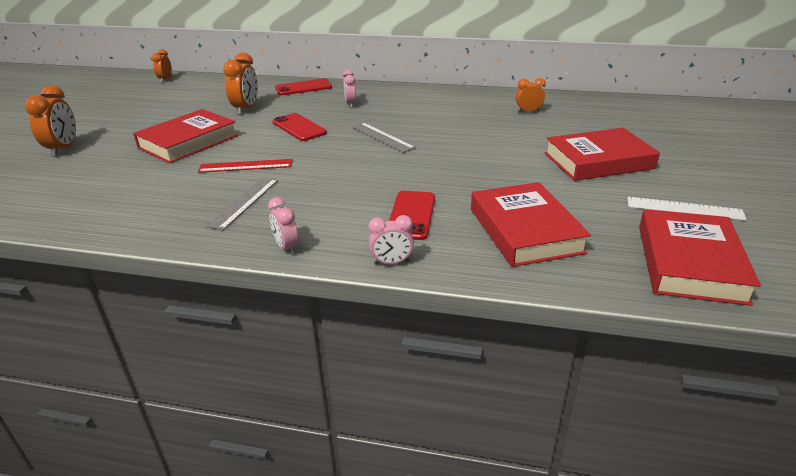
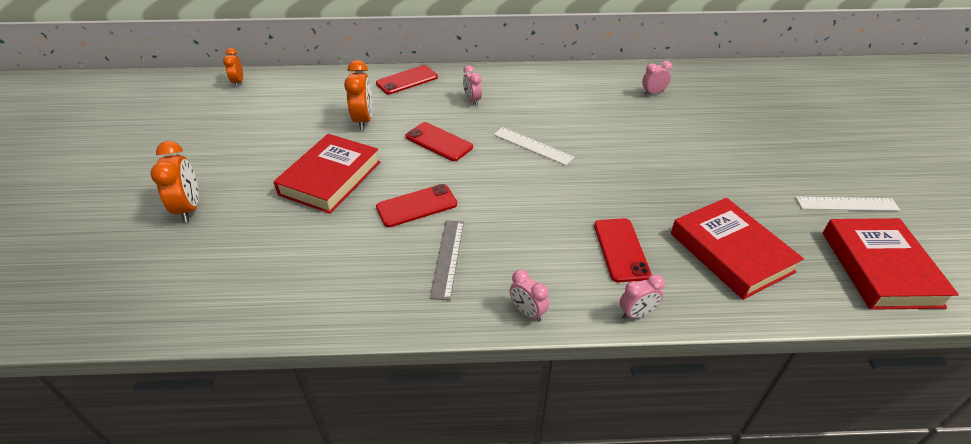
camera: 15 degrees left, 10 degrees up
red ruler [198,159,293,173] -> red phone [376,184,457,227]
grey ruler [352,123,416,153] -> white ruler [494,127,574,165]
orange clock [516,78,546,112] -> pink clock [642,61,672,95]
red book [545,128,660,181] -> none

